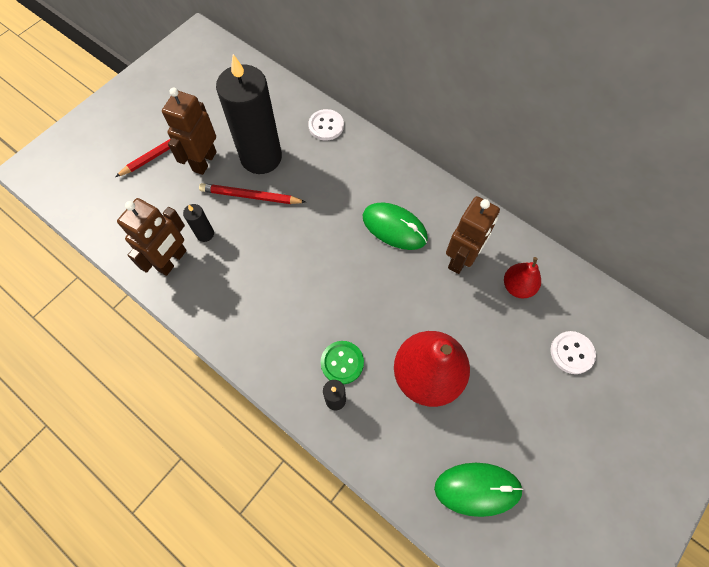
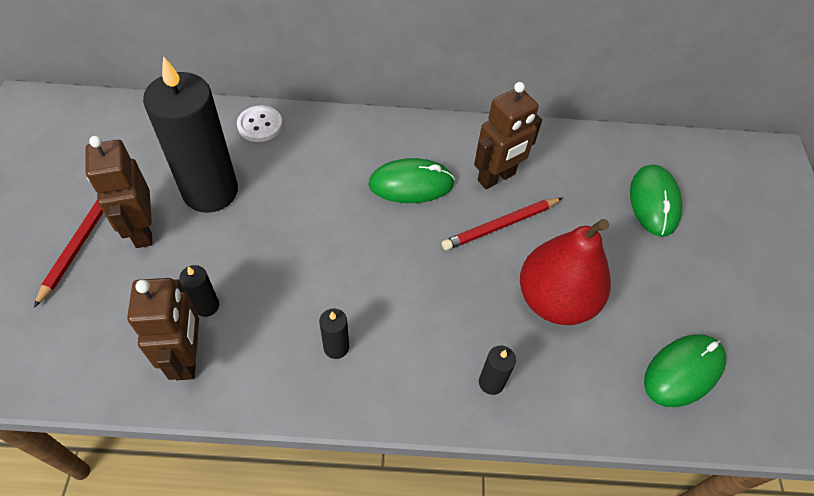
camera: 40 degrees left, 10 degrees down
red pencil [199,183,306,204] -> red pencil moved to [442,198,562,251]
green button [321,341,364,384] -> none
brown robot [446,196,500,274] -> brown robot turned 60 degrees clockwise [474,82,542,189]
red pear [504,257,541,298] -> none
white button [550,331,596,374] -> green mouse [630,164,682,237]
none -> black candle [319,308,349,359]

